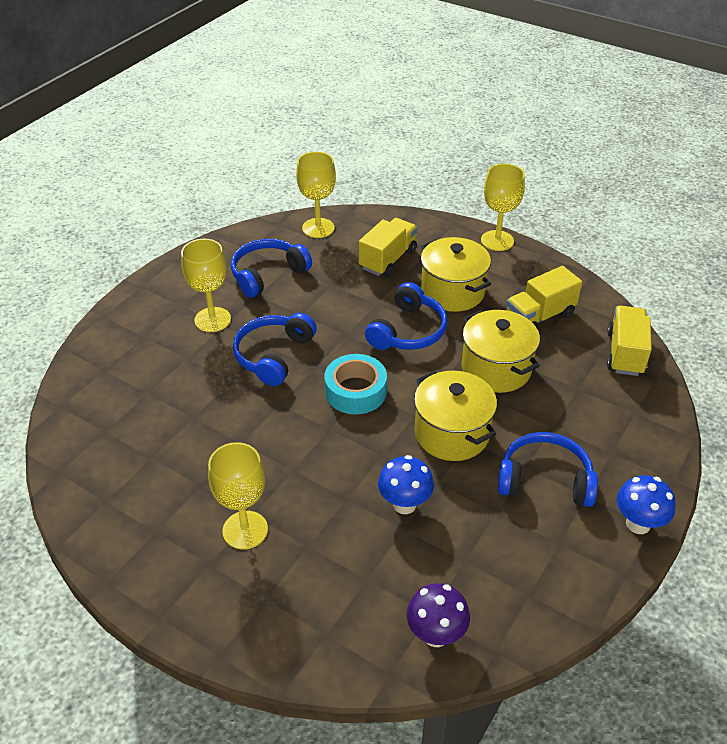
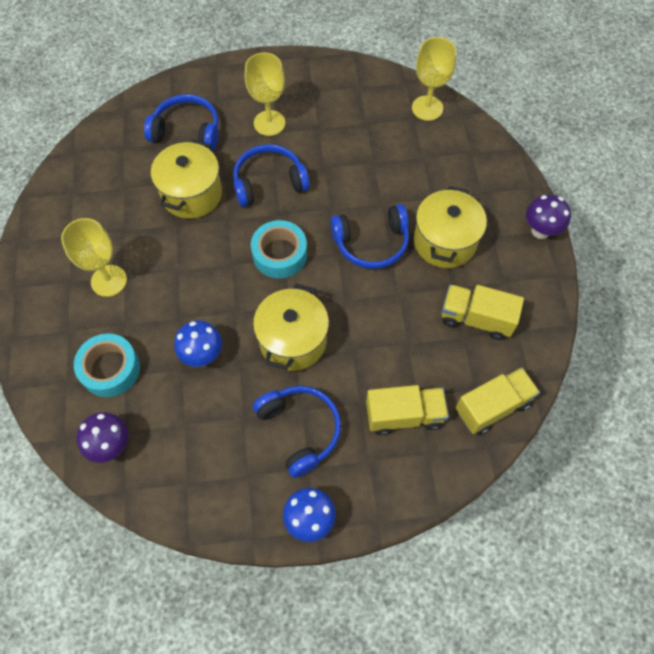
camera: 50 degrees right, 20 degrees up
blue headphones [231,239,312,298] -> blue headphones moved to [144,94,219,151]
yellow truck [359,218,417,277] -> yellow truck moved to [366,385,449,435]
yellow pot [461,310,540,393] -> yellow pot moved to [151,139,222,219]
yellow goblet [481,164,525,251] -> purple mushroom [526,194,571,239]
none -> turquoise tape [74,333,140,397]

